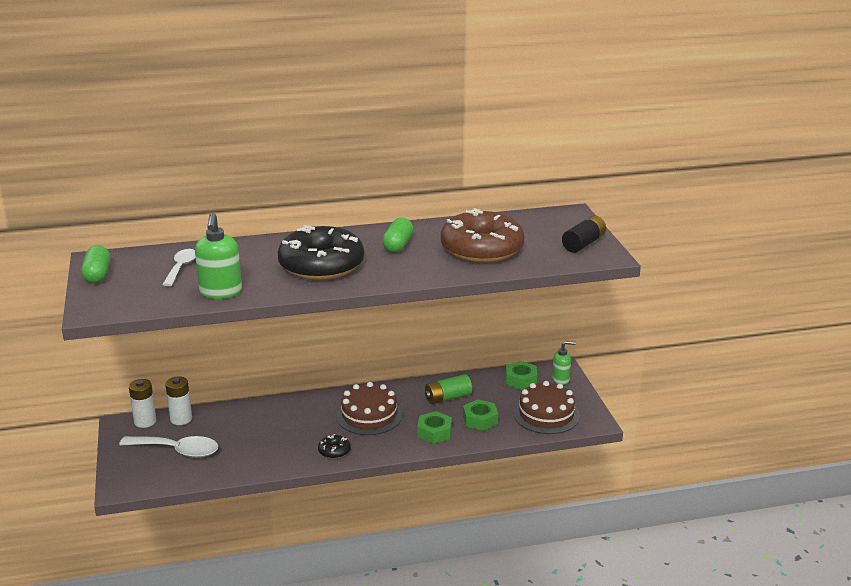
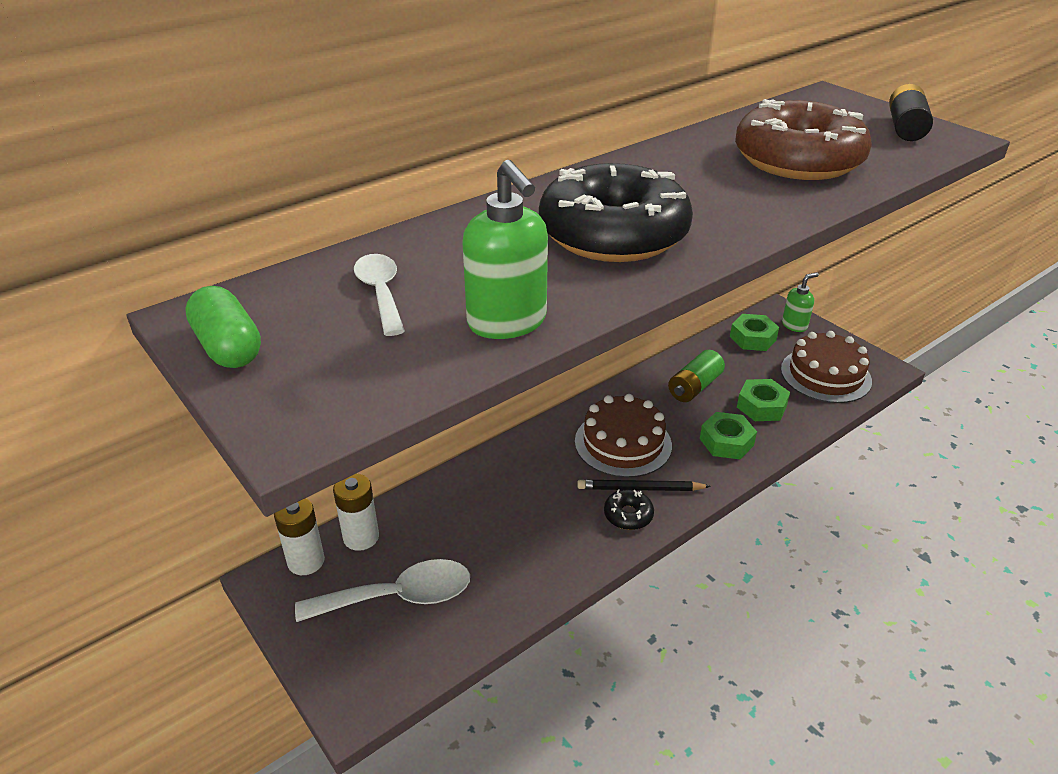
camera: 25 degrees left, 10 degrees up
green capsule [382,218,413,253] -> none
none -> black pencil [577,480,711,491]

